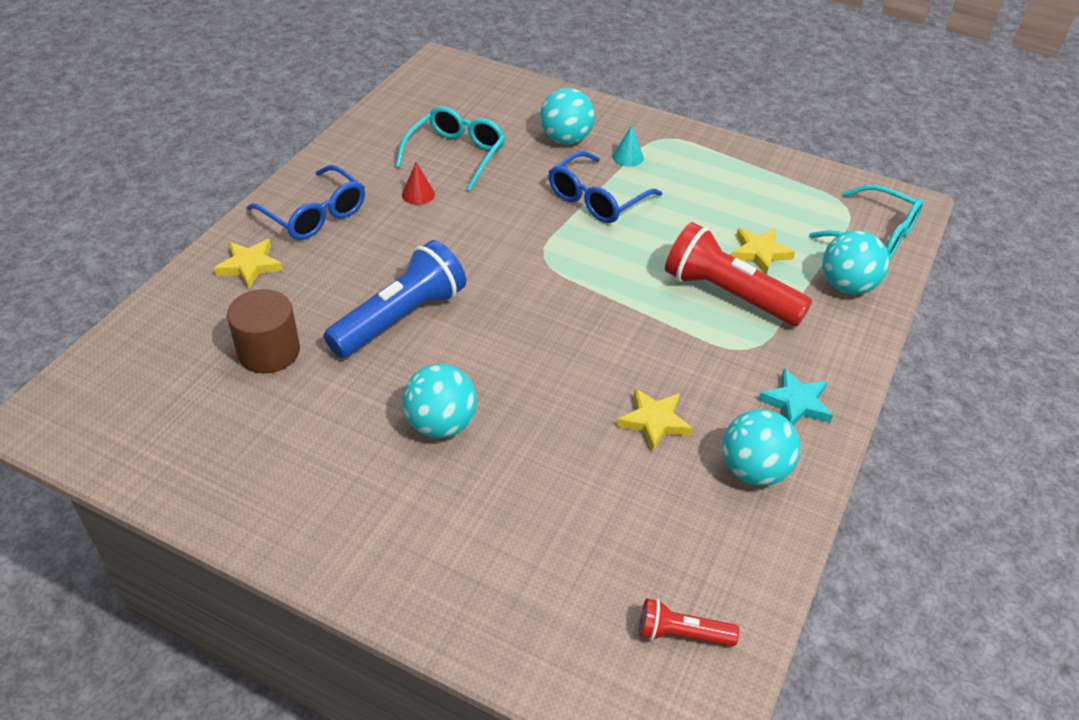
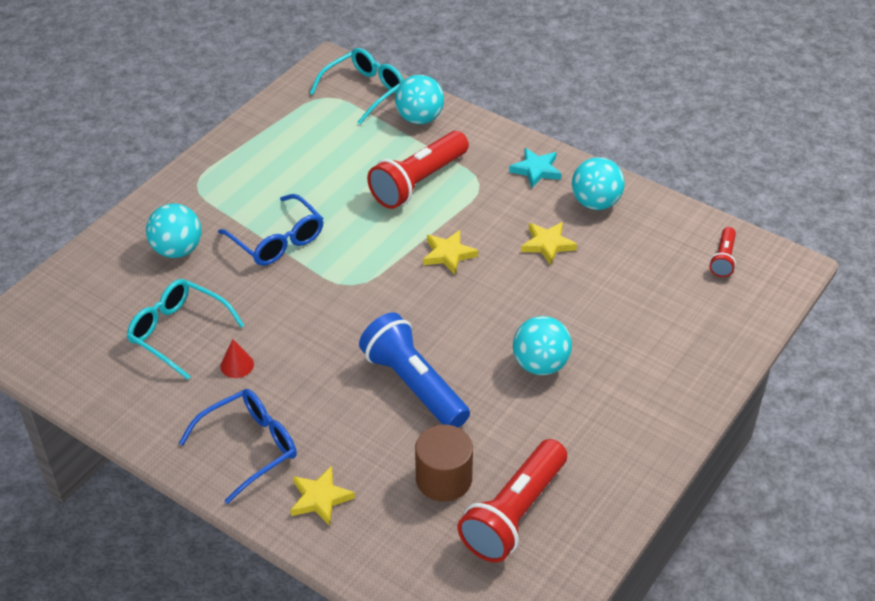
camera: 80 degrees left, 0 degrees up
turquoise cone [612,125,644,167] -> none
yellow star [732,228,795,274] -> yellow star moved to [423,230,478,274]
none -> red flashlight [457,439,567,562]

